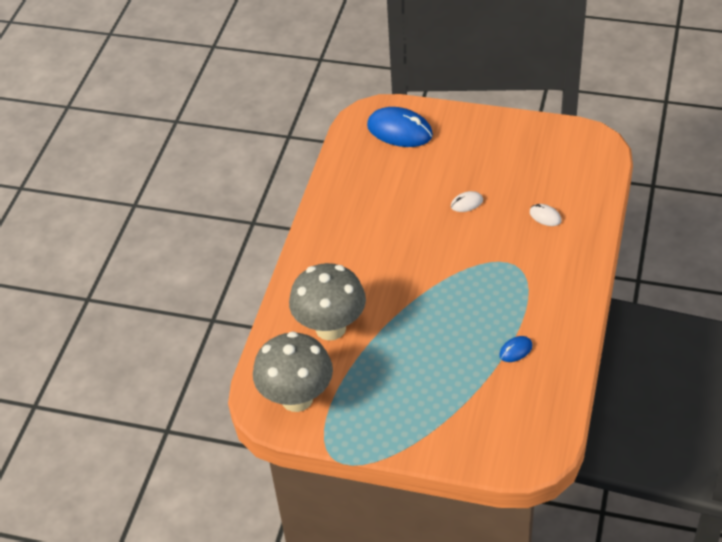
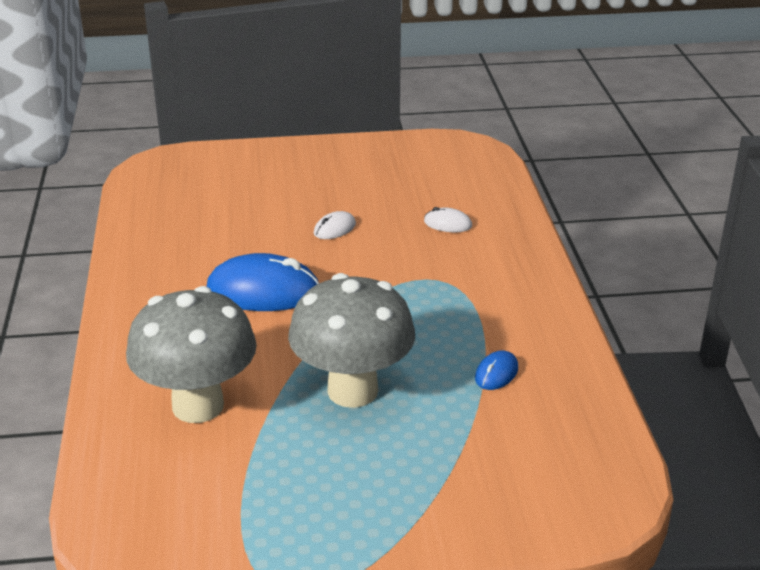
camera: 25 degrees left, 15 degrees down
grey mushroom [253,331,333,412] -> grey mushroom moved to [288,273,415,408]
blue mouse [367,107,433,147] -> blue mouse moved to [207,253,319,311]

